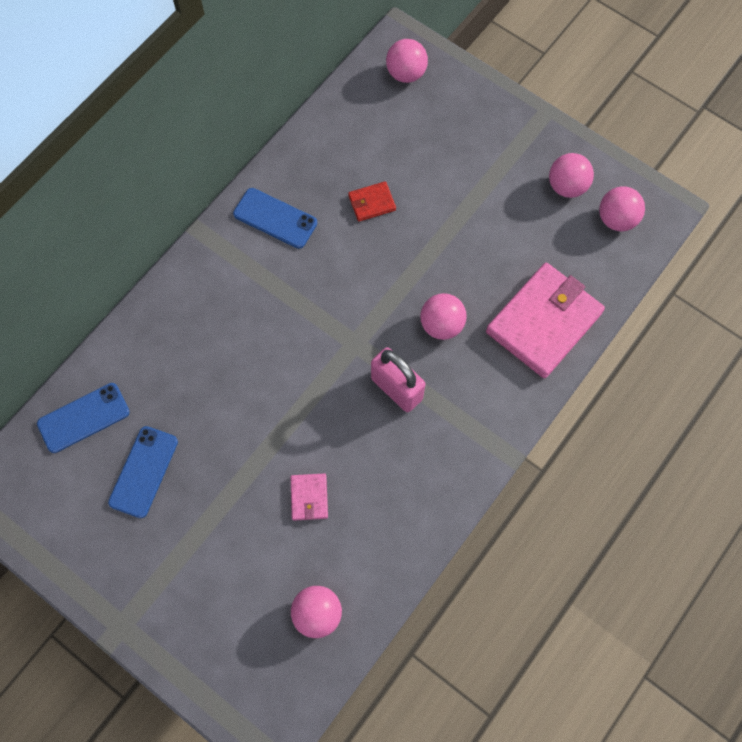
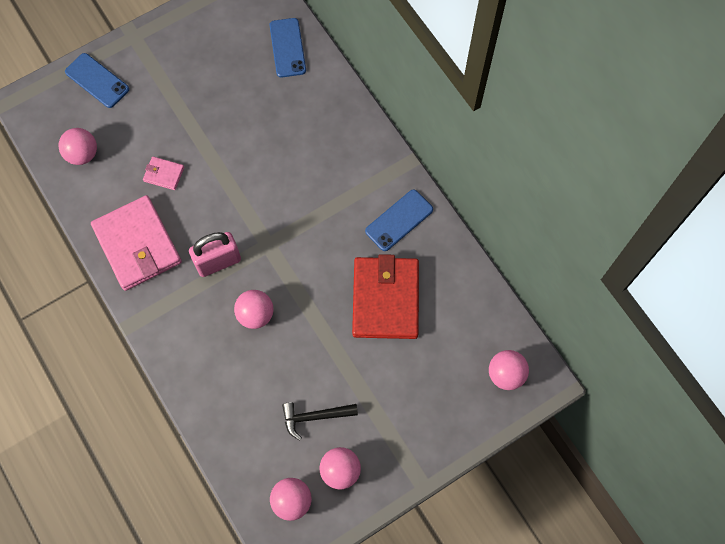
camera: 110 degrees right, 0 degrees up
blue phone [108,426,178,518] -> blue phone moved to [65,53,129,108]
red wallet [348,181,396,222] -> red wallet [352,254,419,339], size x2.27
pink wallet [486,263,605,378] -> pink wallet moved to [91,195,182,291]
none -> black hammer [282,402,358,440]

